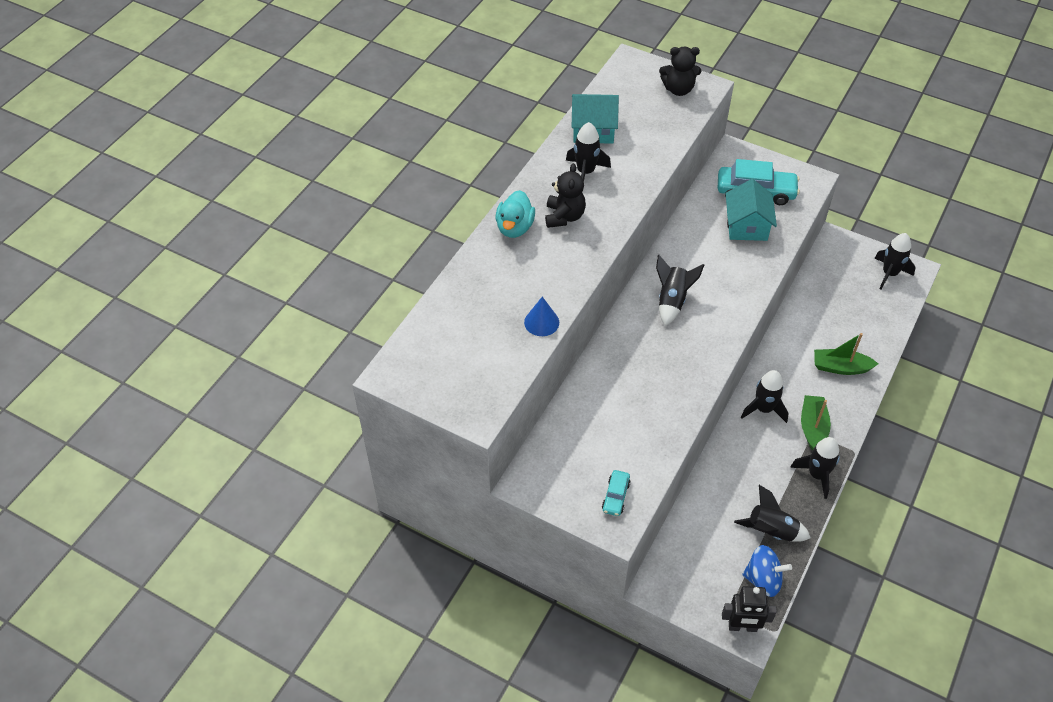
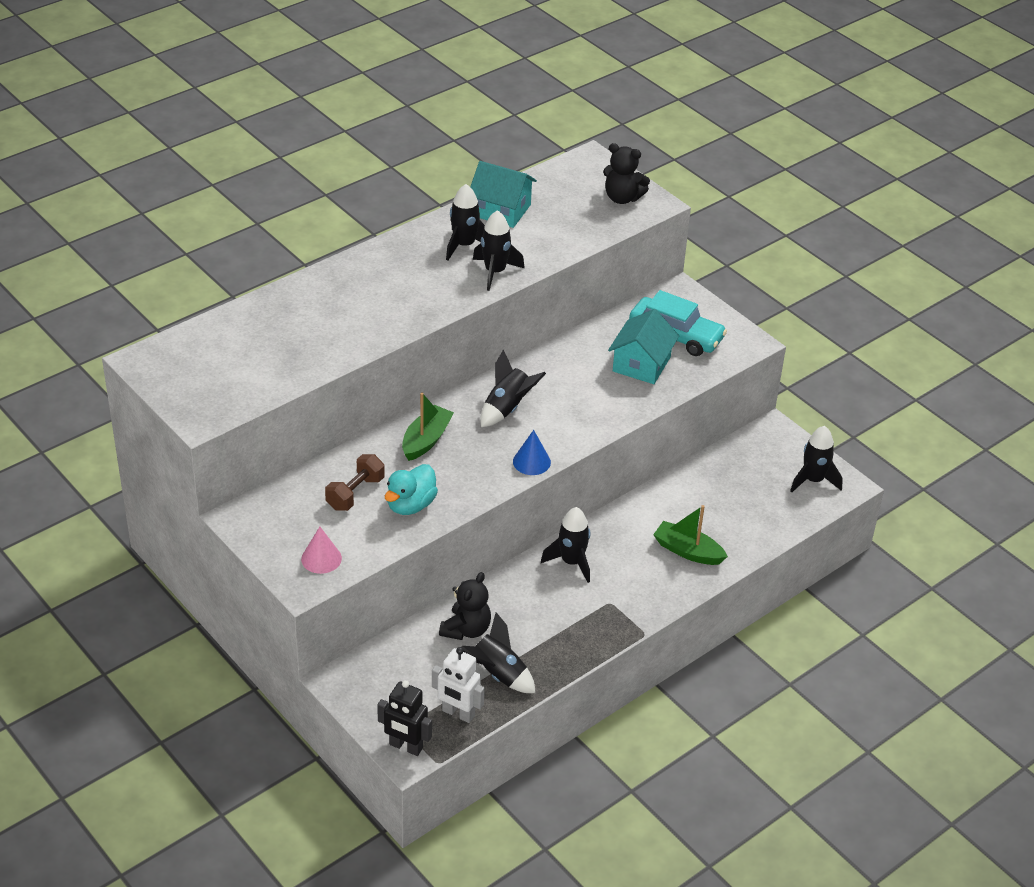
camera: 20 degrees right, 10 degrees down
turquoise duck [496,190,535,238] -> turquoise duck moved to [385,464,438,515]
blue cone [524,297,559,336] -> blue cone moved to [513,430,551,475]
black teddy bear [545,163,586,228] -> black teddy bear moved to [439,572,491,640]
turquoise car [602,470,631,516] -> pink cone [301,526,342,574]
blue spinning top [742,545,792,597] -> white robot [432,647,485,723]
black rocket [790,437,840,499] -> black rocket moved to [473,210,525,291]
green boat [801,395,831,451] -> green boat moved to [402,392,454,461]
none -> brown dumbbell [325,454,385,511]

